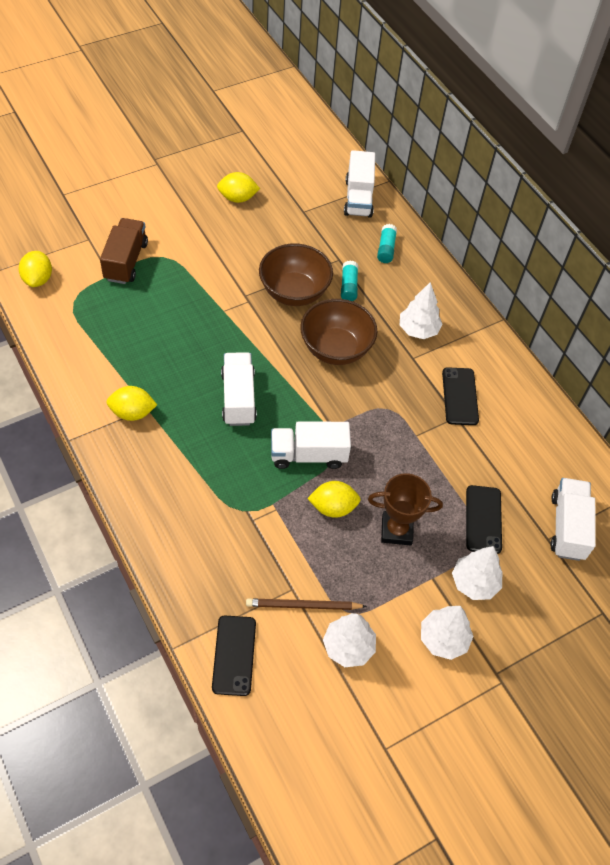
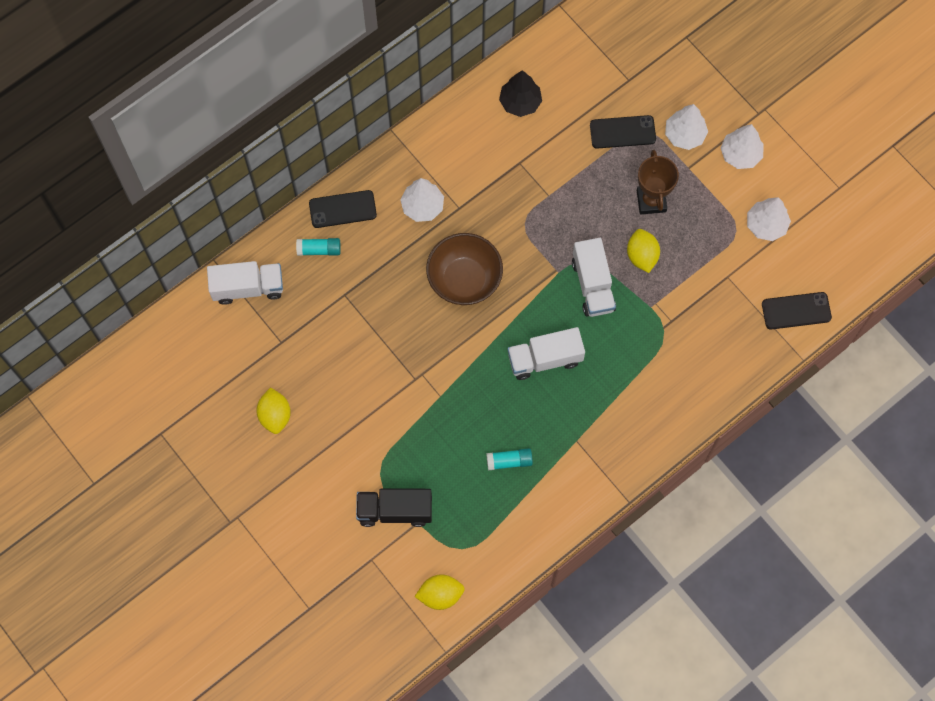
camera: 95 degrees left, 15 degrees up
brown truck [100,218,148,284] -> black truck [356,489,432,527]
yellow lemon [106,386,157,421] -> none
brown pencil [246,598,367,610] -> none
brown bowl [259,243,333,306] -> none
turquoise glue stick [341,260,358,301] -> turquoise glue stick moved to [486,448,533,471]
black phone [442,367,479,425] -> black phone moved to [309,190,377,228]
white truck [550,478,596,561] -> none
none -> black tree [499,70,542,117]

